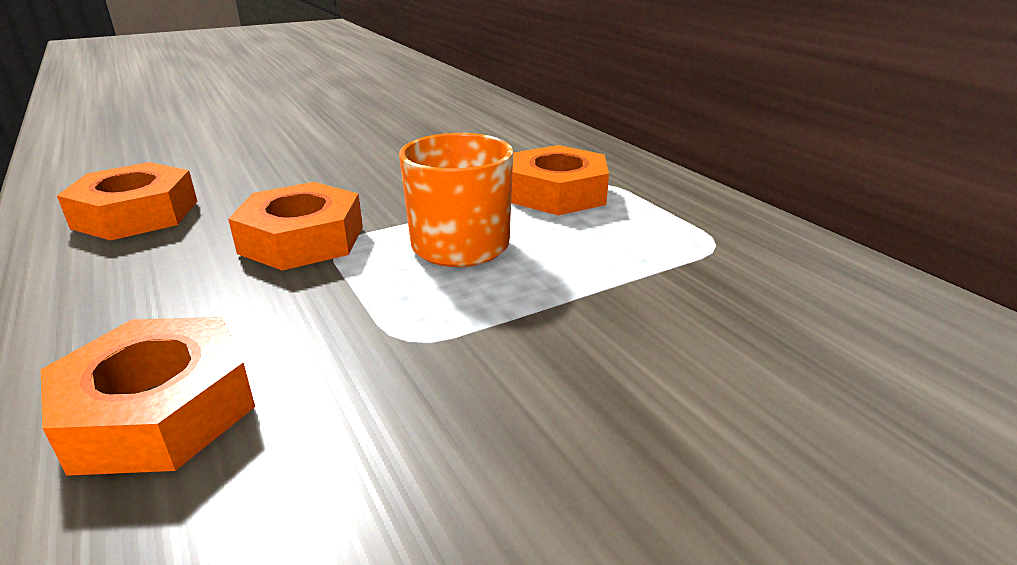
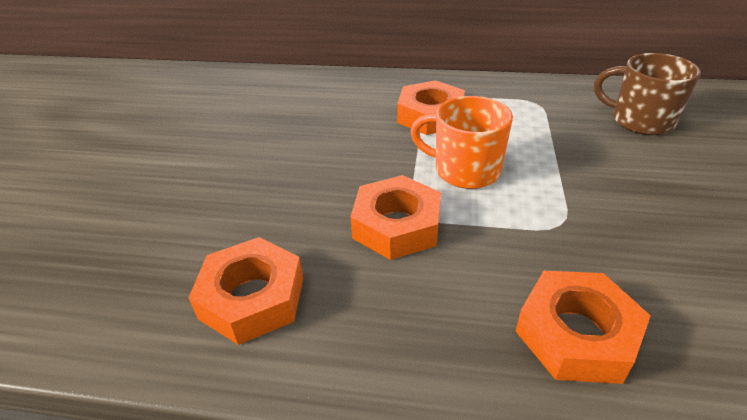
camera: 50 degrees left, 10 degrees up
none -> brown mug [594,53,701,135]

